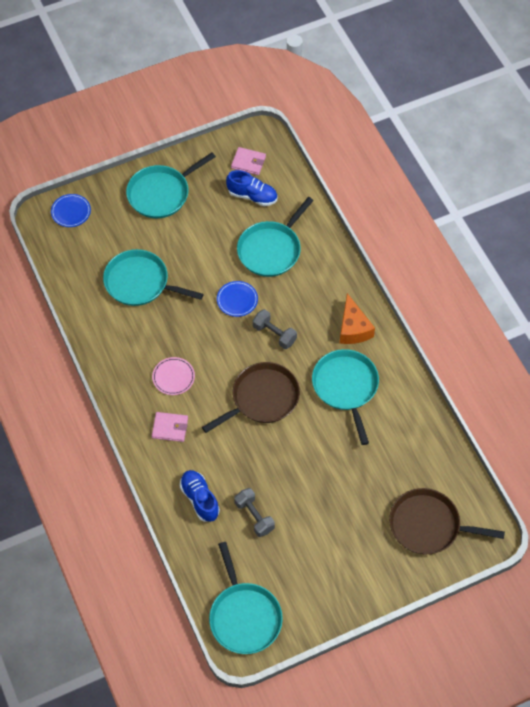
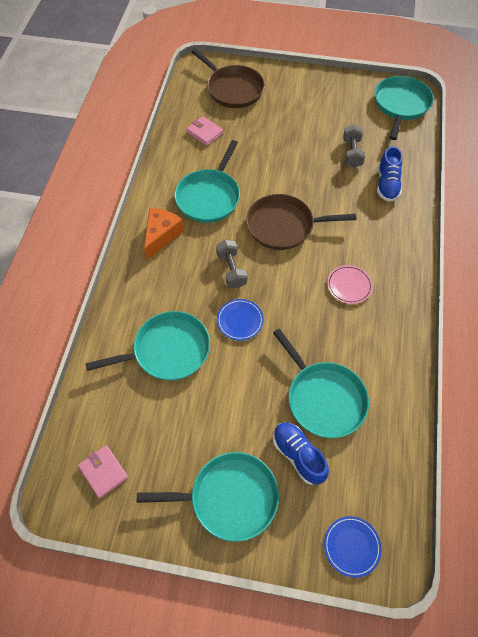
camera: 145 degrees left, 0 degrees up
pink wallet [152,412,188,442] -> pink wallet moved to [186,116,223,146]
blue shoe [226,170,277,206] -> blue shoe moved to [273,422,329,485]

